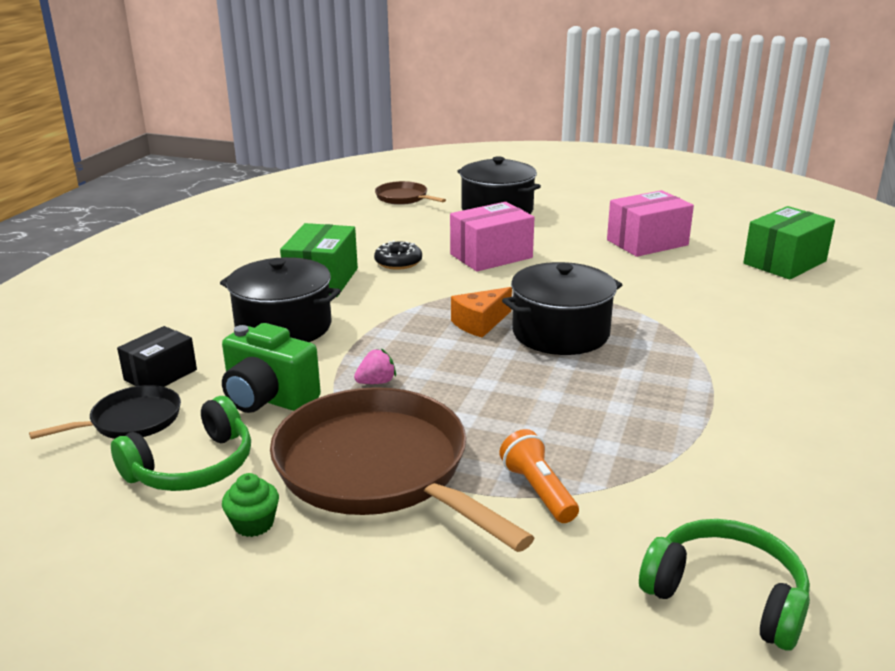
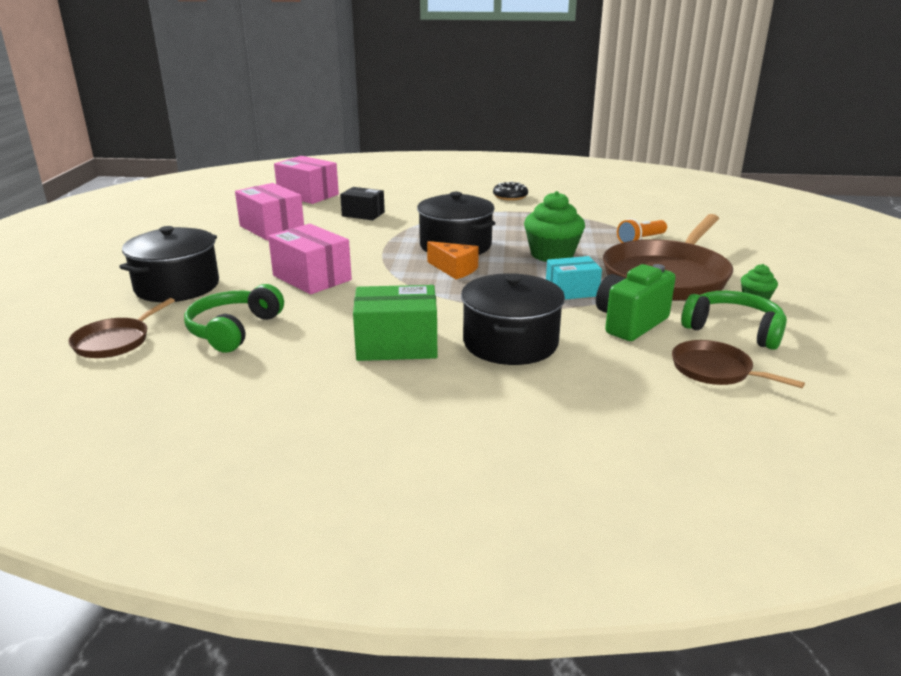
camera: 105 degrees left, 0 degrees up
black pan [29,385,181,439] -> brown pan [672,340,805,388]
black box [117,326,197,387] -> black box moved to [340,187,385,220]
green camera [222,323,321,413] -> green camera turned 150 degrees counterclockwise [596,264,676,341]
pink strawberry [354,349,396,384] -> turquoise box [546,256,602,299]
black donut [374,240,422,270] -> black donut moved to [493,182,528,201]
green headphones [639,519,810,651] -> green headphones moved to [184,284,284,353]
green box [743,206,835,280] -> pink box [274,156,339,204]
none -> green cupcake [524,191,585,262]

